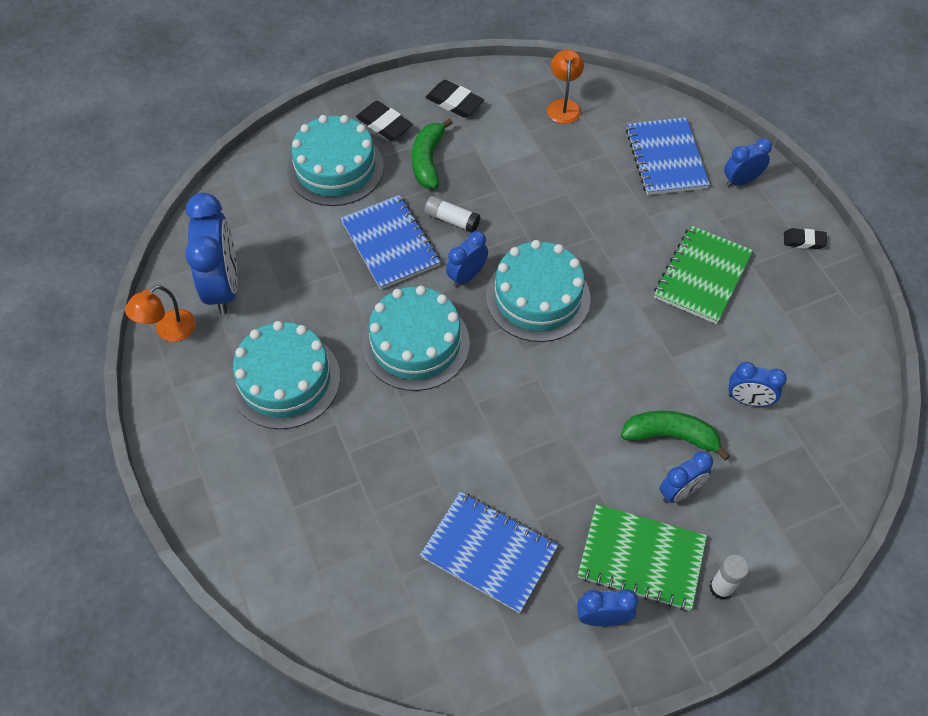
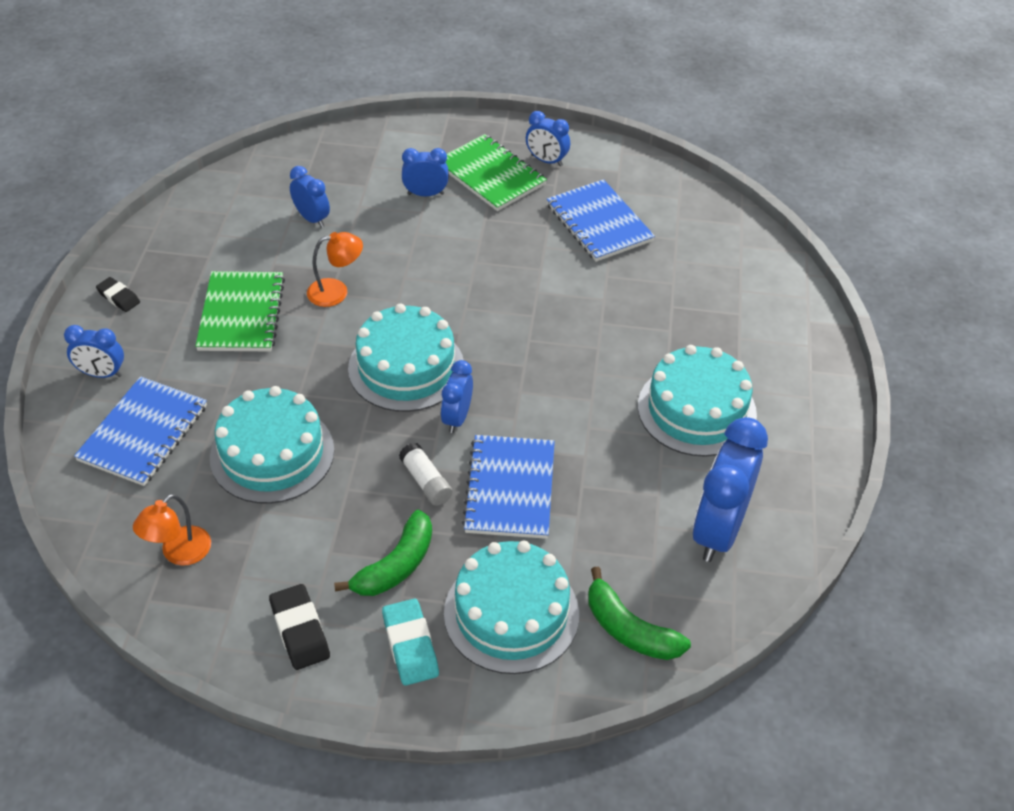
camera: 150 degrees left, 10 degrees down
orange lamp [125,285,195,342] -> orange lamp moved to [307,232,363,307]
black eraser [356,101,413,141] -> turquoise eraser [382,599,439,686]
turquoise cake [362,286,470,391] -> turquoise cake moved to [210,386,334,504]
blue clock [446,231,488,287] -> blue clock turned 120 degrees clockwise [441,360,473,433]
green banana [621,411,730,461] -> green banana moved to [588,567,691,660]
green notebook [654,225,753,324] -> green notebook turned 60 degrees counterclockwise [195,271,285,352]
white glue stick [709,555,749,600] -> none

